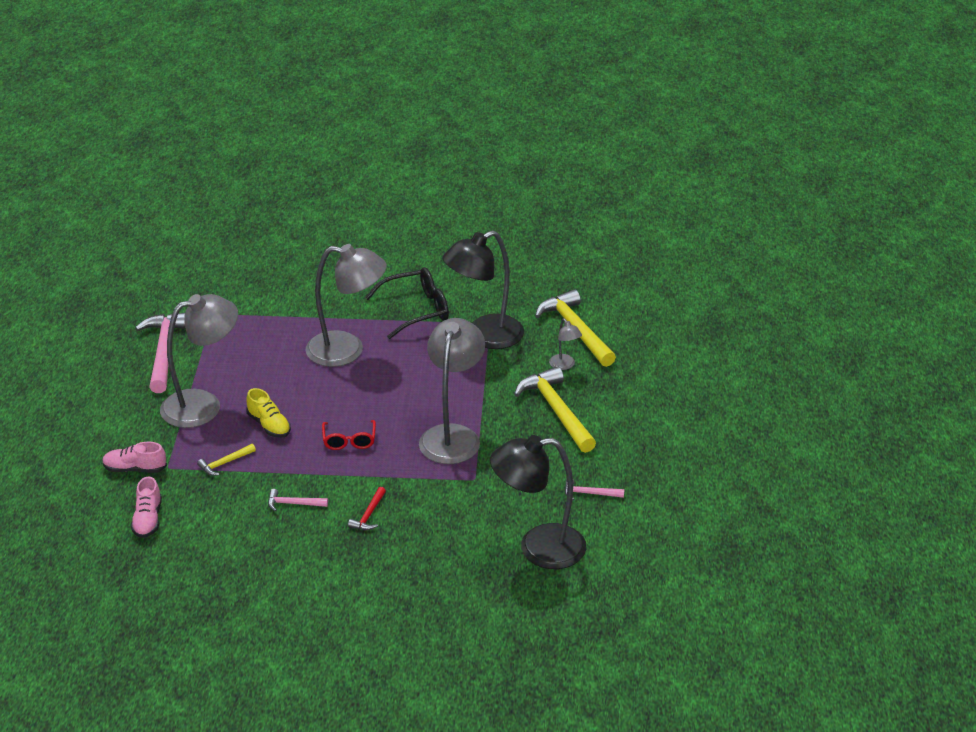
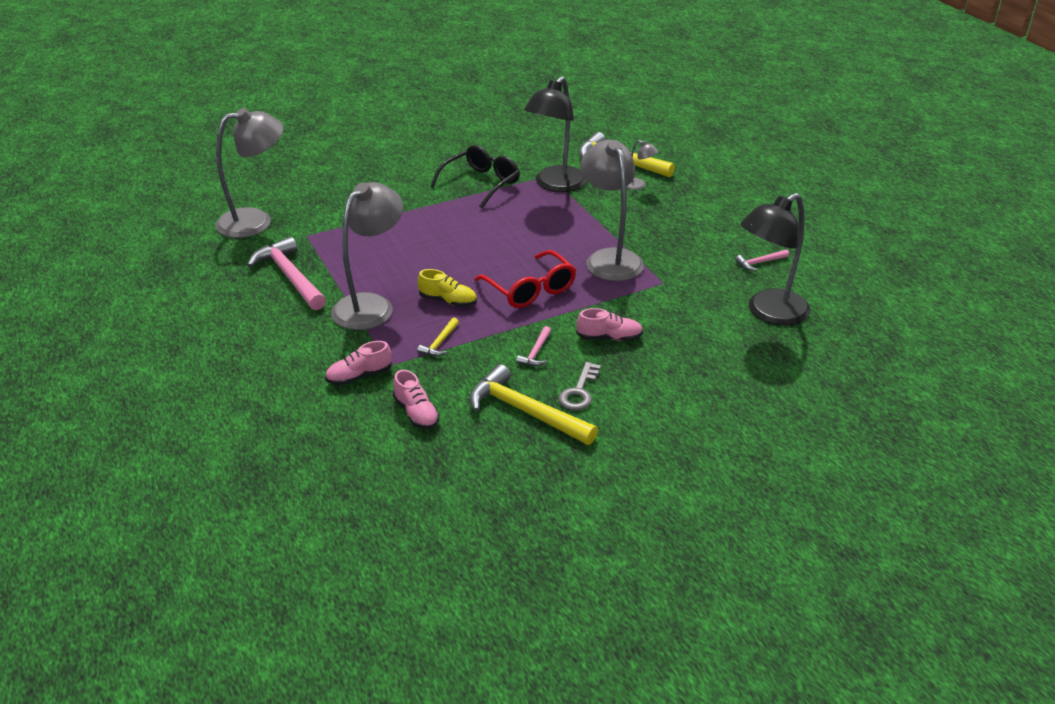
camera: 30 degrees left, 0 degrees up
pink hammer [268,489,328,511] -> pink hammer turned 45 degrees counterclockwise [516,326,551,366]
grey lamp [305,244,387,367] -> grey lamp moved to [215,108,283,238]
red glasses [322,420,376,450] -> red glasses [474,250,576,308], size x1.65
red hammer [348,487,386,530] -> pink shoe [576,308,643,341]
yellow hammer [514,366,596,453] -> yellow hammer moved to [470,364,598,445]
none -> grey key [558,362,601,410]

